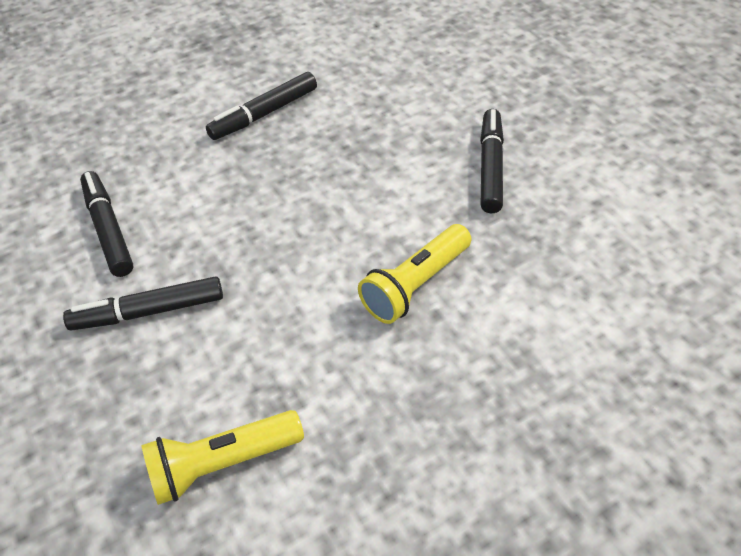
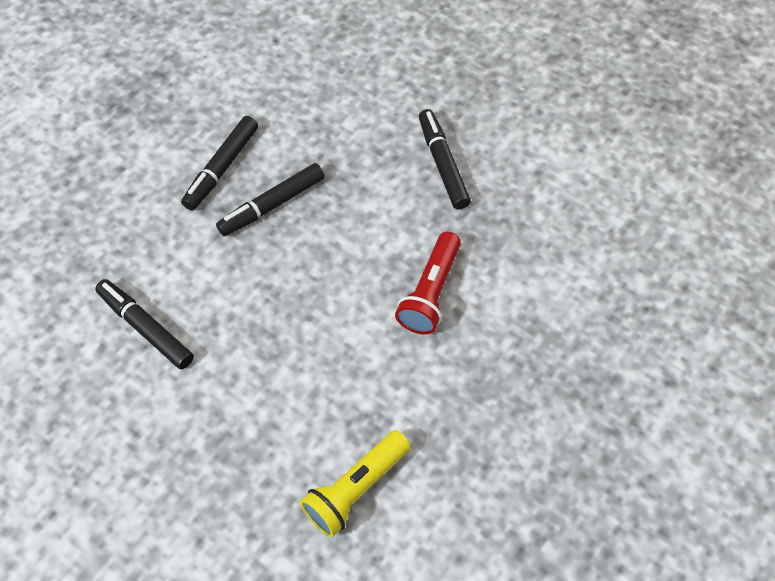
camera: 25 degrees left, 10 degrees up
black marker [63,276,223,331] -> black marker moved to [216,163,325,236]
yellow flashlight [358,224,471,324] -> red flashlight [395,232,461,334]

